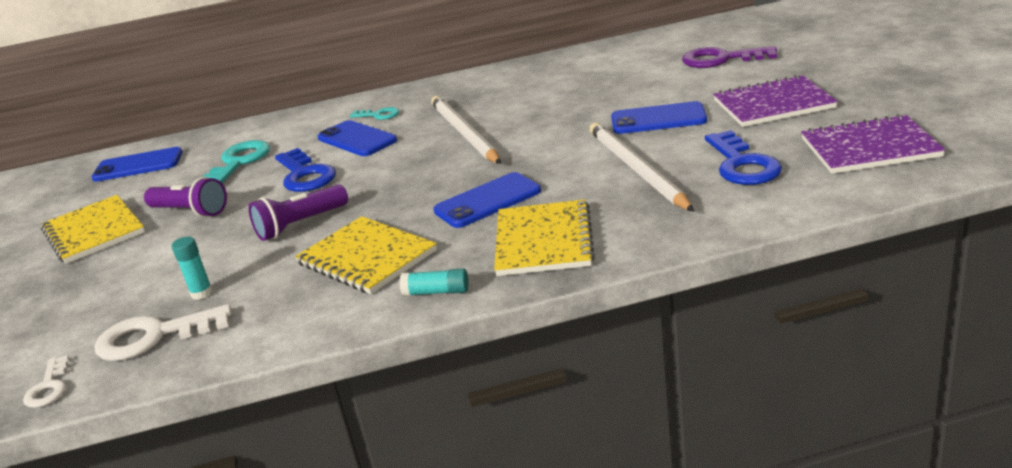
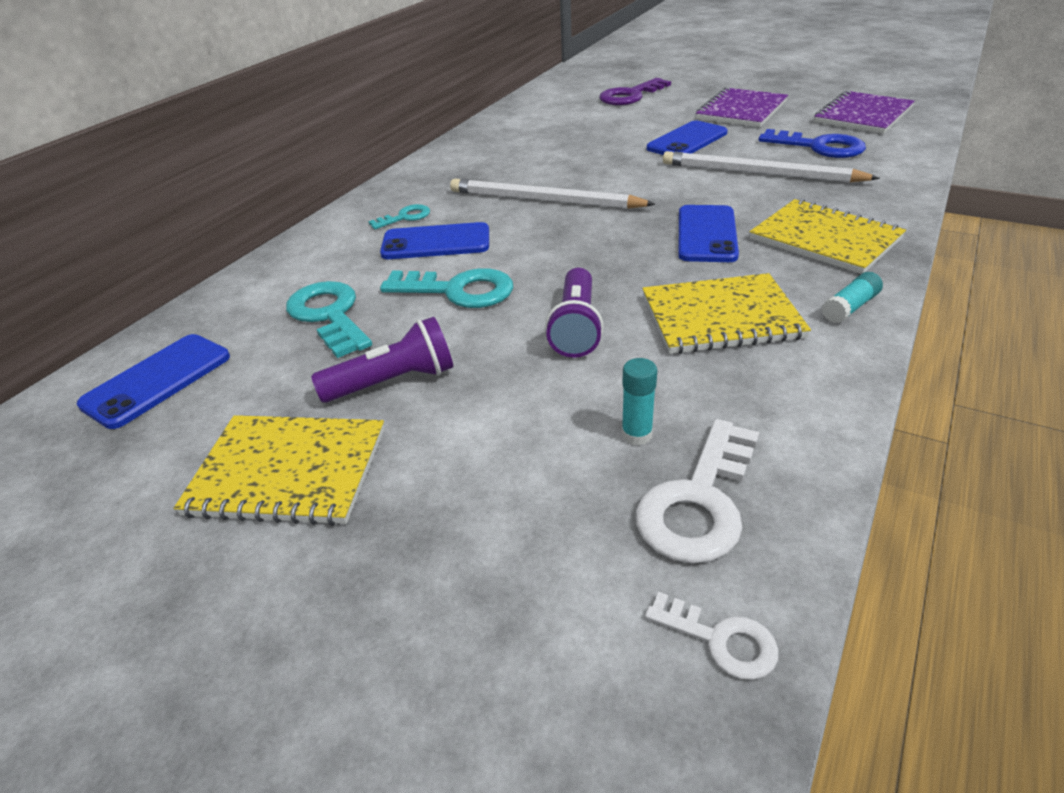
camera: 50 degrees left, 10 degrees up
blue key [275,148,336,192] -> turquoise key [380,268,513,308]

